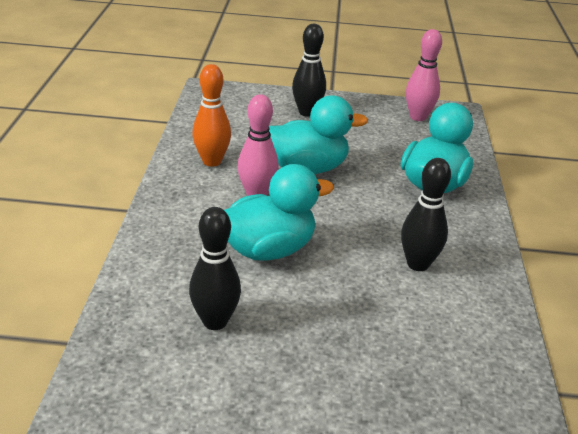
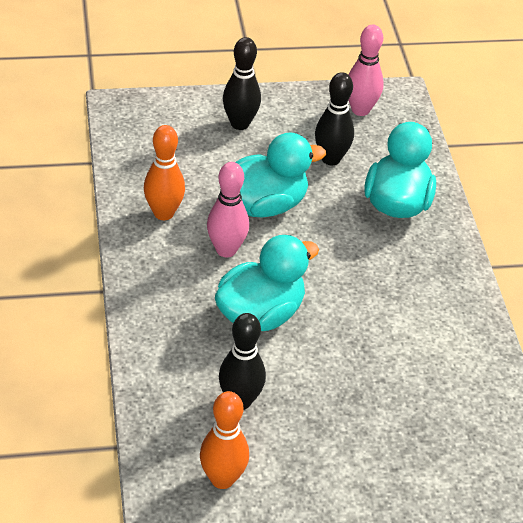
camera: 15 degrees left, 10 degrees up
black bowling pin [401,158,451,271] -> black bowling pin moved to [315,72,354,165]
none -> orange bowling pin [200,391,249,489]

